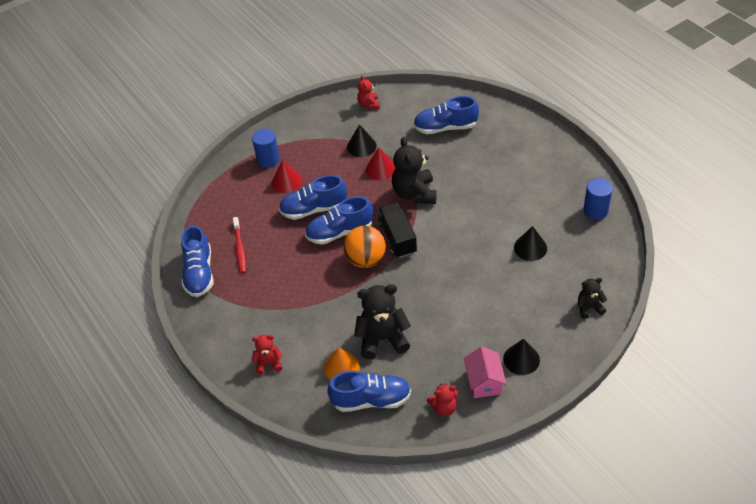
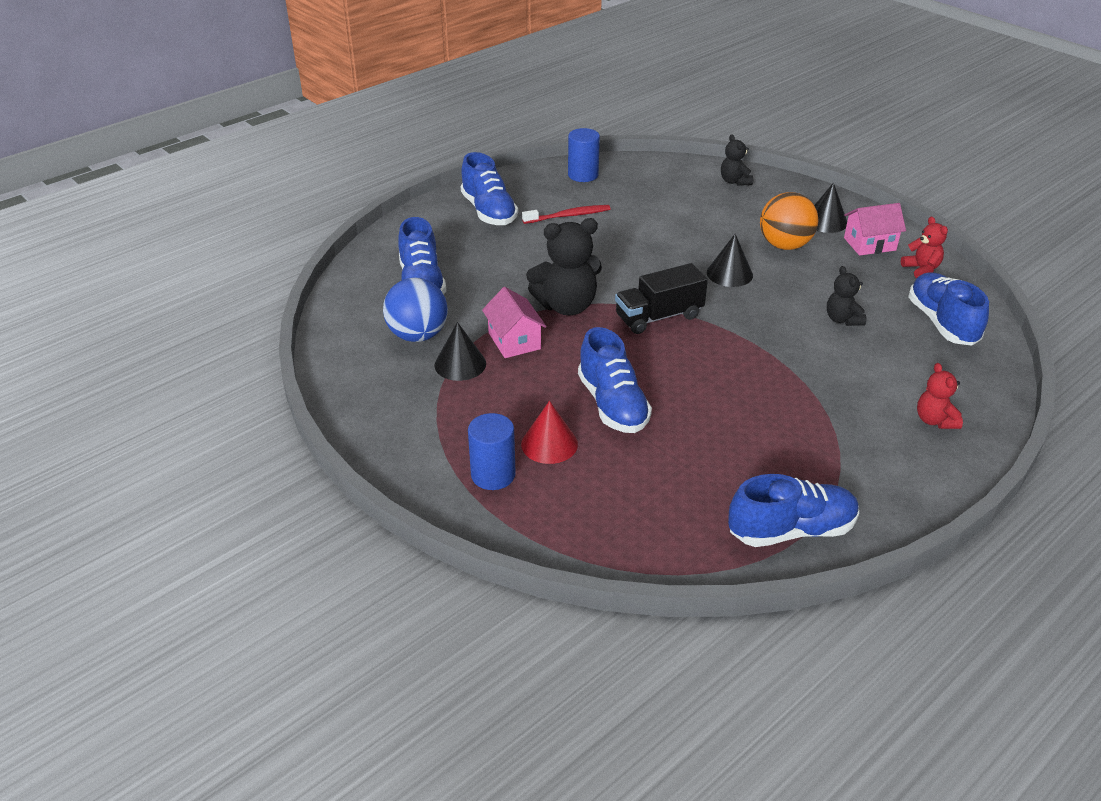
camera: 100 degrees left, 10 degrees down
red toothbrush [233,217,246,273] -> red toothbrush moved to [522,205,610,224]
blue shoe [305,196,373,245] -> blue shoe moved to [461,152,518,225]
orange cone [324,347,360,380] -> none
orange ball [344,226,386,268] -> orange ball moved to [760,192,818,250]
black teddy bear [354,284,411,359] -> black teddy bear [827,266,867,326], size x0.55
red teddy bear [357,75,380,109] -> none
red cone [366,147,395,180] -> pink house [482,287,547,358]
black cone [514,226,547,261] -> black cone moved to [707,234,753,287]
none -> blue ball [383,278,448,342]

